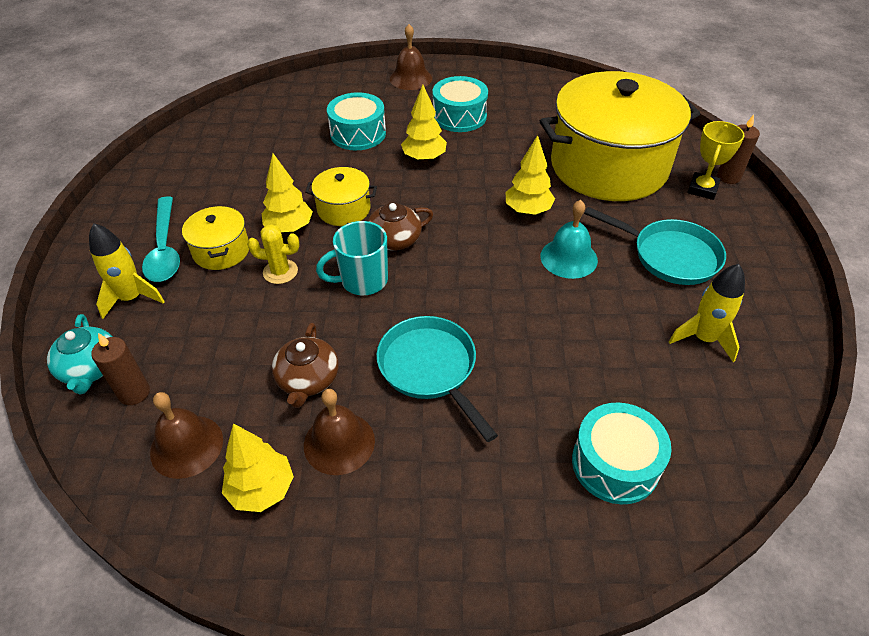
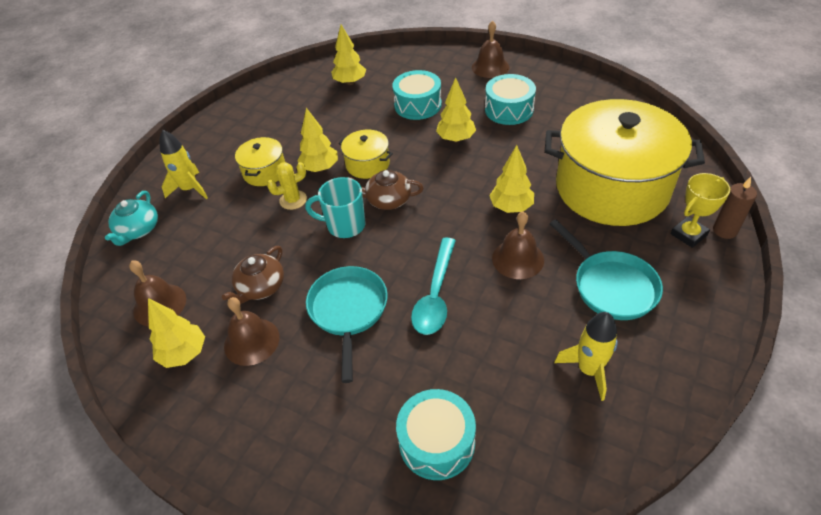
camera: 30 degrees right, 0 degrees up
brown candle [91,333,150,405] -> none
turquoise spoon [142,196,180,282] -> turquoise spoon moved to [411,237,456,335]
yellow cactus [247,224,300,284] -> yellow cactus turned 60 degrees counterclockwise [267,162,307,210]
turquoise bell [541,200,598,279] -> brown bell [492,211,544,279]
none -> yellow tree [331,24,366,85]

